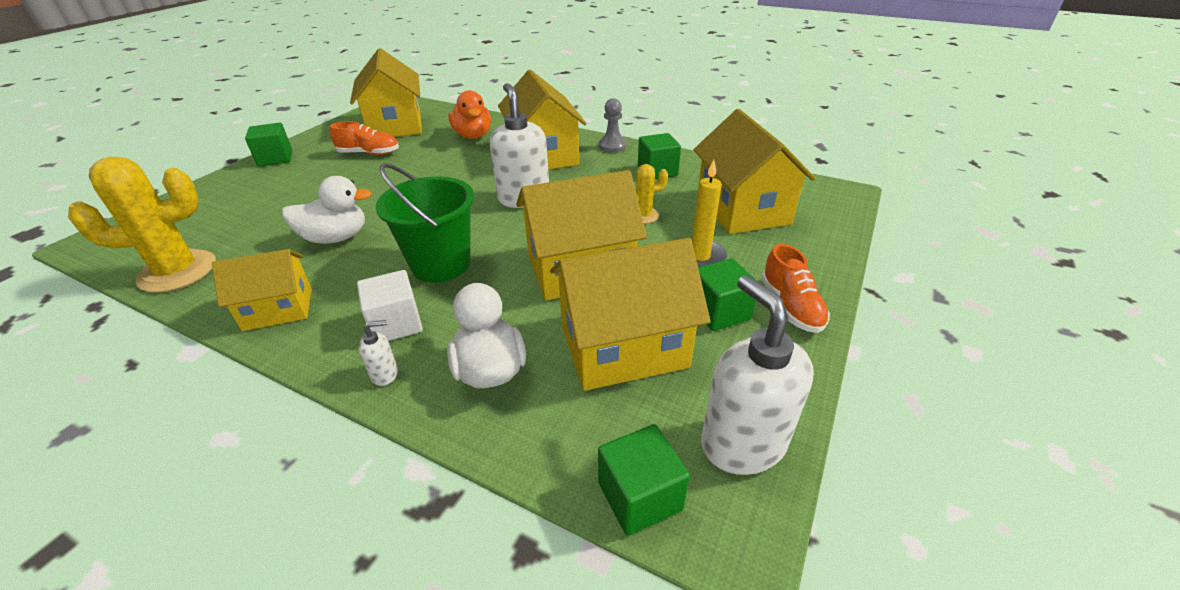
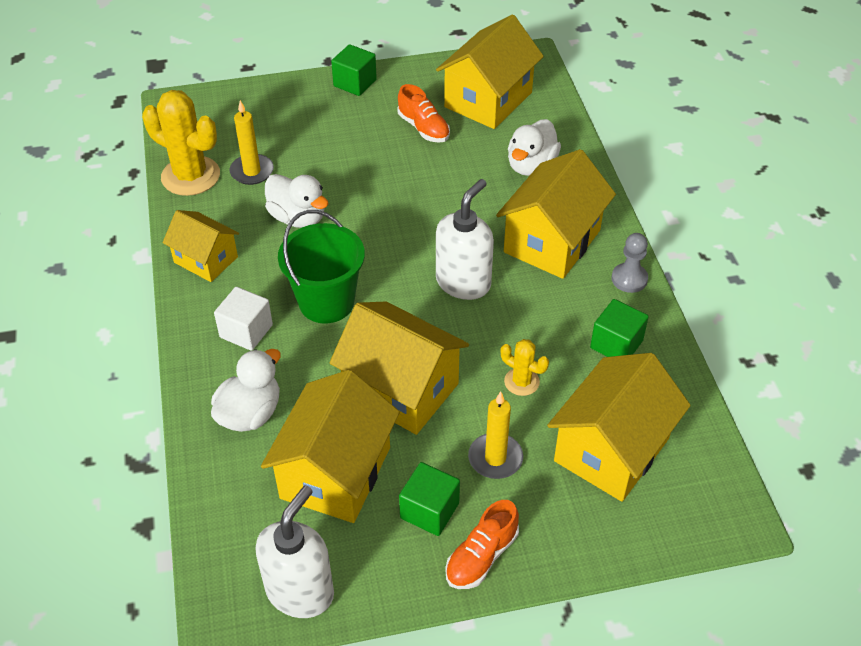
camera: 50 degrees right, 10 degrees up
white soap dispenser [359,320,398,386] -> none
orange duck [448,90,491,139] -> white duck [508,119,561,176]
yellow house [550,238,711,391] -> yellow house turned 75 degrees clockwise [261,370,400,523]
green cube [598,424,690,536] -> none
none -> yellow candle [230,100,274,185]

